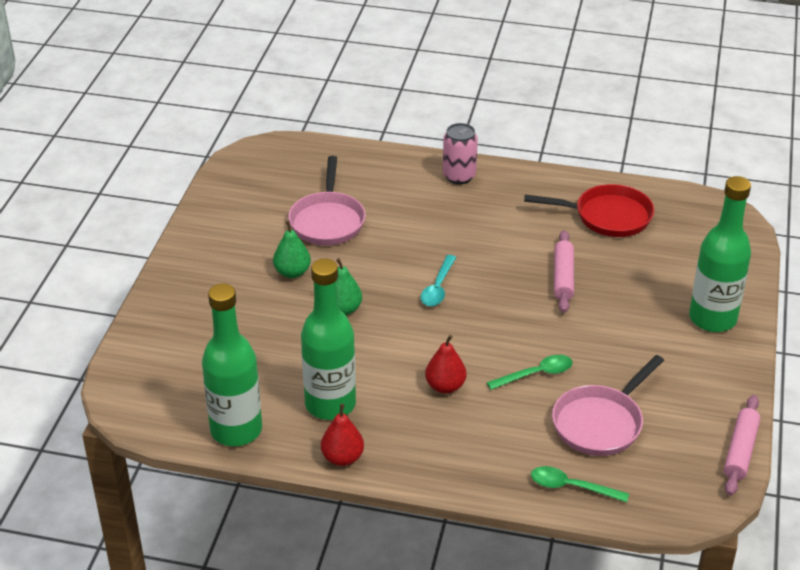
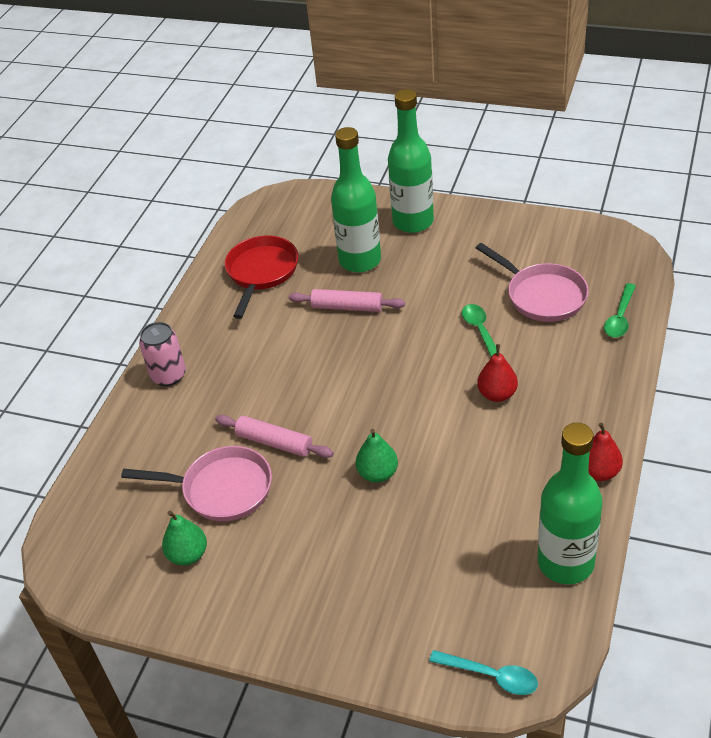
camera: 80 degrees left, 5 degrees up
green pear [273,221,311,278] -> green pear moved to [162,511,207,566]
green bottle [301,259,356,420] -> green bottle moved to [331,127,381,273]
turquoise spoon [420,255,456,306] -> turquoise spoon moved to [429,650,538,695]
pink rolling pin [724,395,761,496] -> pink rolling pin moved to [215,415,334,458]

